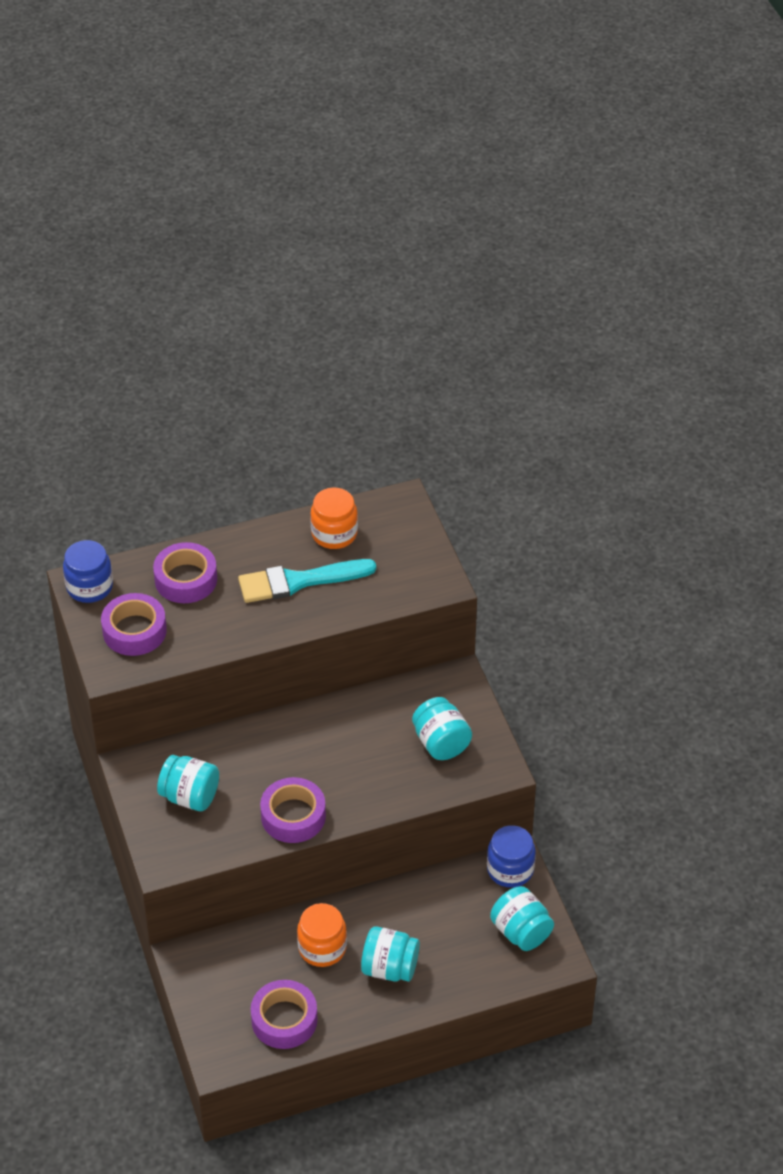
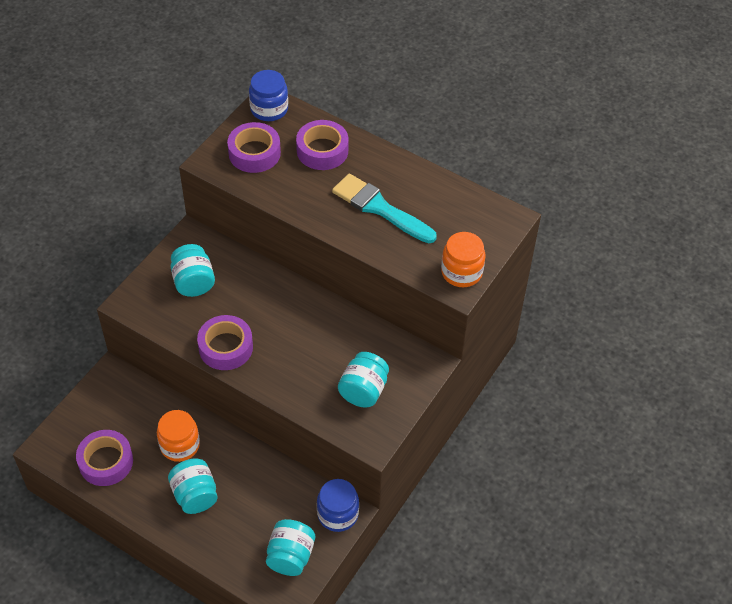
camera: 50 degrees right, 5 degrees up
orange jar [310,488,358,549] -> orange jar moved to [441,232,485,287]

